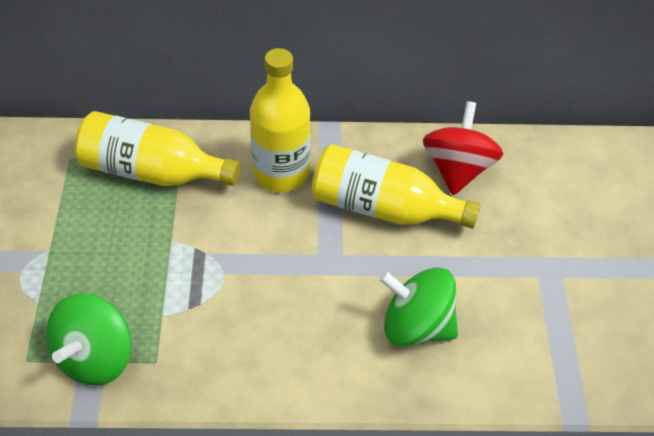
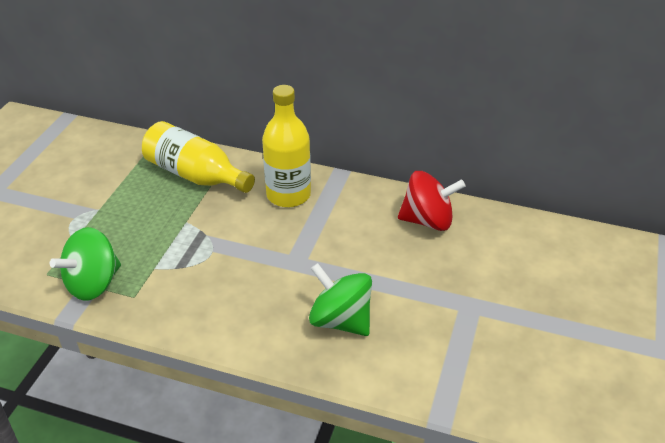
camera: 20 degrees right, 10 degrees down
yellow bottle [312,144,481,229] -> none
red spinning top [423,101,503,195] -> red spinning top turned 60 degrees clockwise [398,171,466,231]

